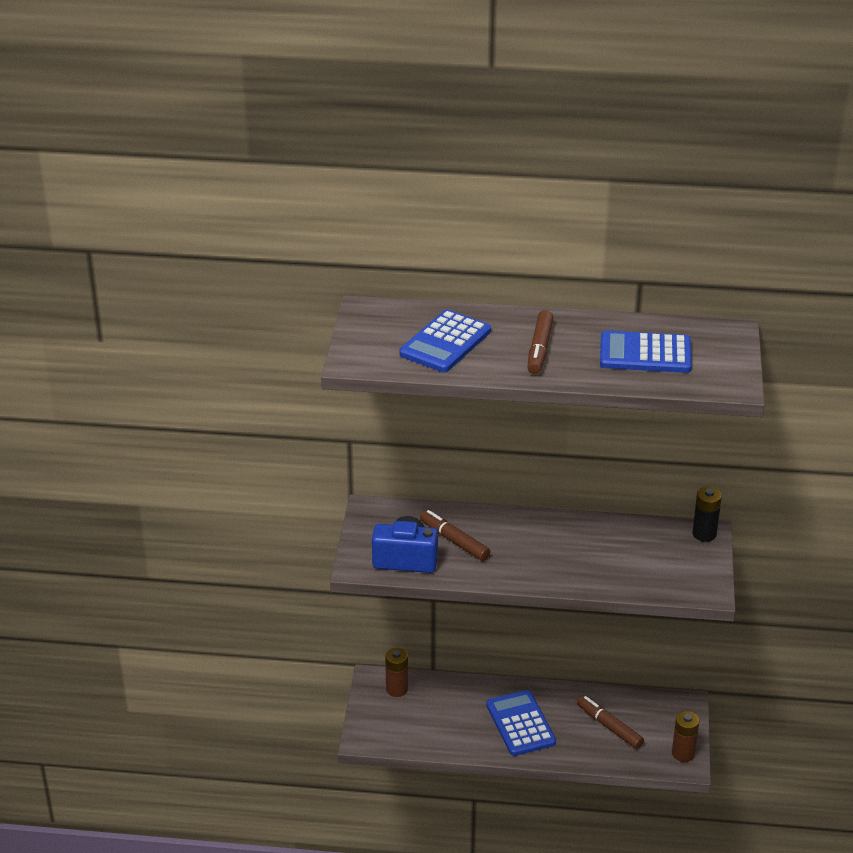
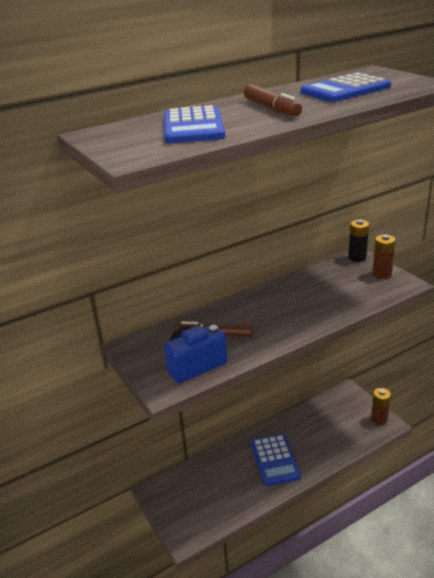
camera: 35 degrees left, 5 degrees down
brown battery [385,648,408,697] -> brown battery moved to [372,235,396,279]
blue calculator [486,690,556,756] -> blue calculator turned 135 degrees counterclockwise [251,434,301,486]
brown marker [577,696,644,749] -> none

